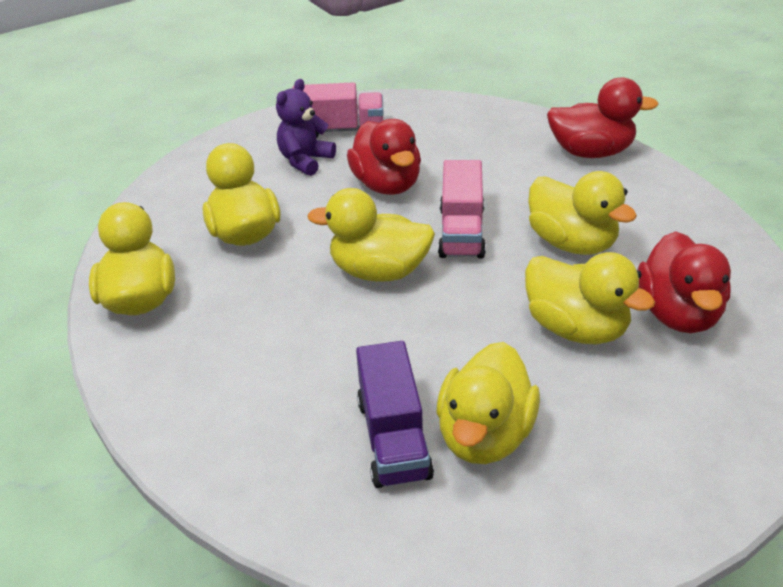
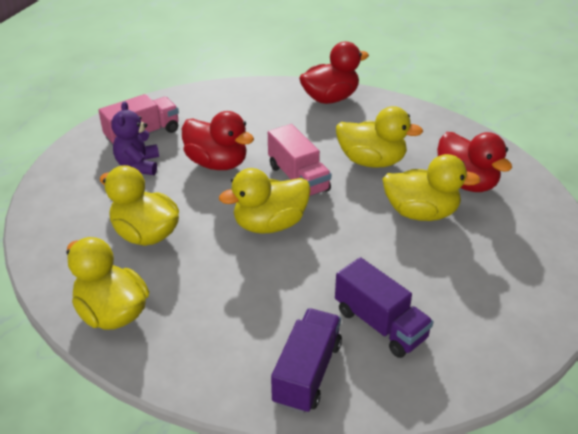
camera: 35 degrees left, 0 degrees up
yellow duck [436,342,540,464] -> none
none -> purple truck [271,308,342,414]

